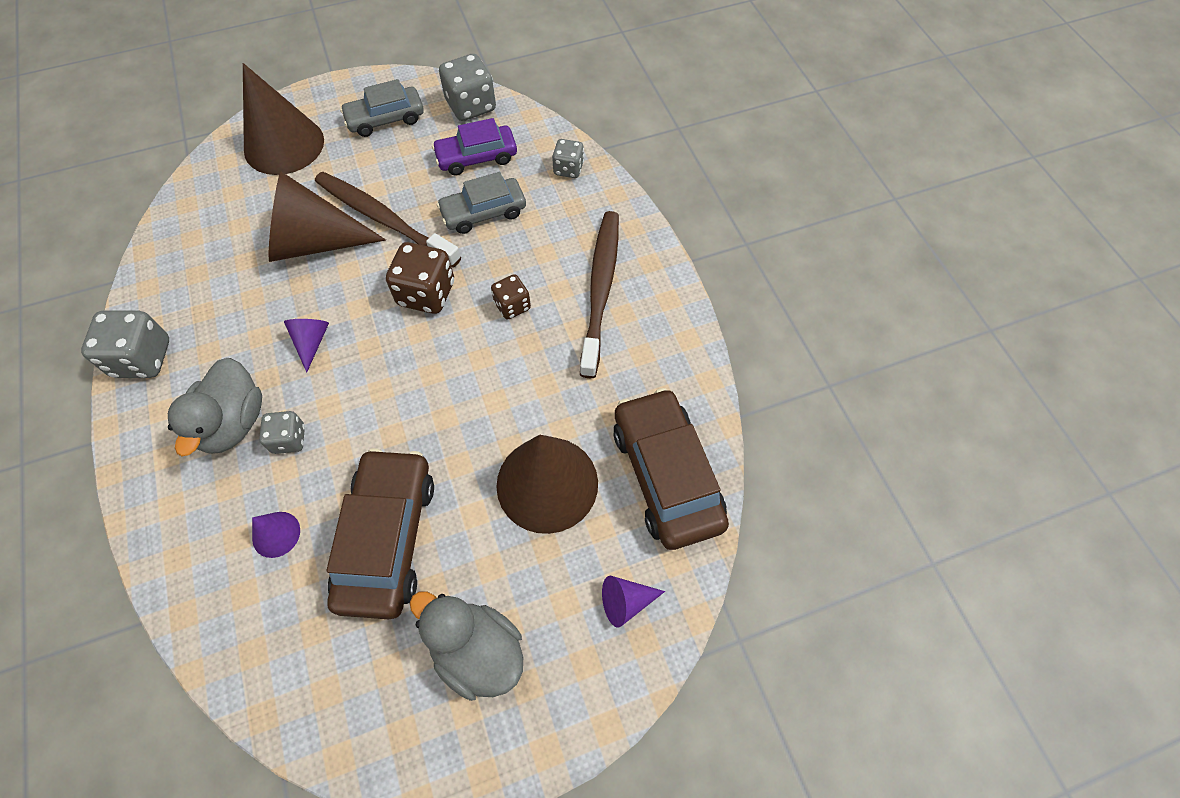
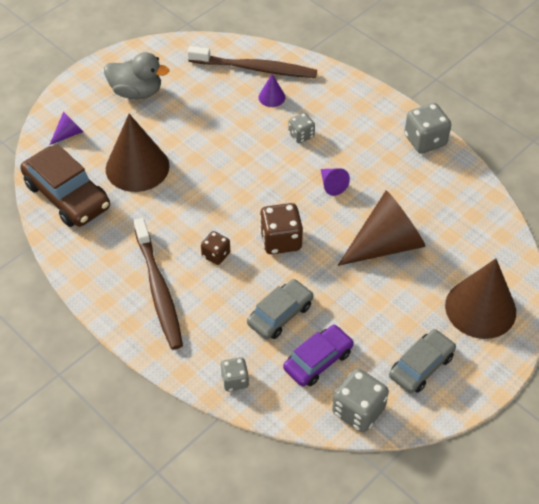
camera: 155 degrees right, 10 degrees down
grey duck [168,358,262,456] -> none
brown toothbrush [315,172,461,268] -> brown toothbrush moved to [188,46,317,78]
brown car [327,448,434,619] -> none

